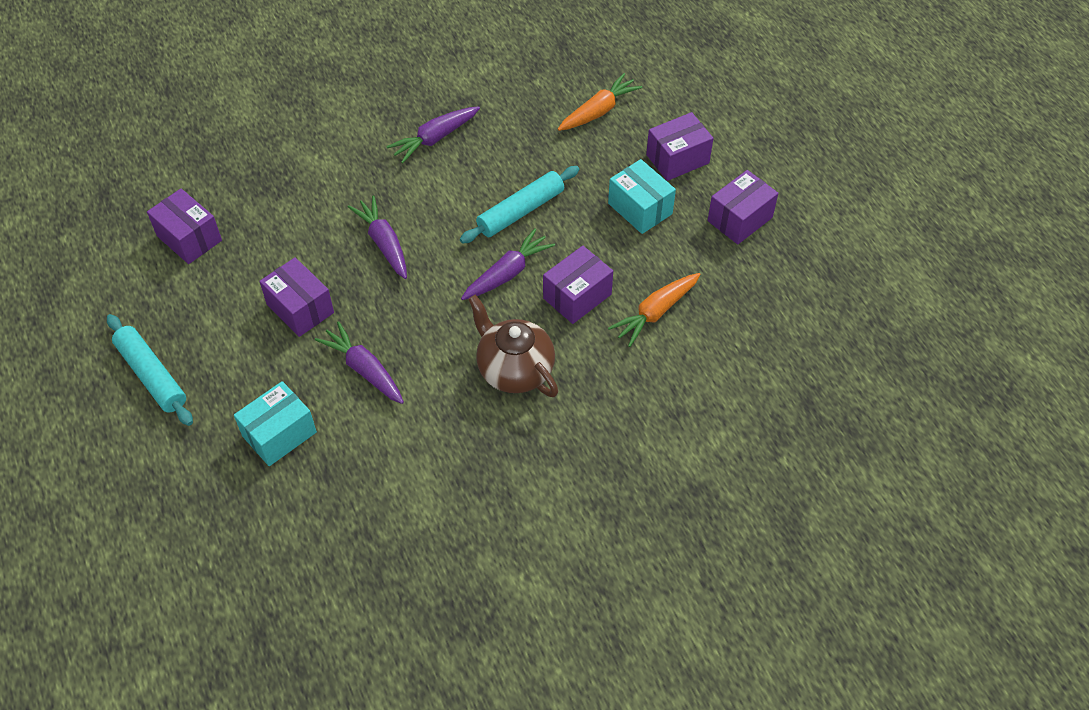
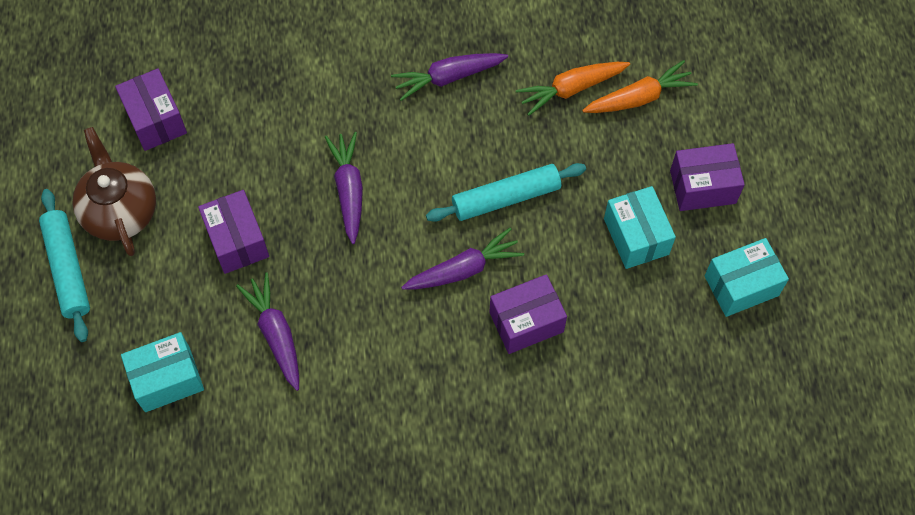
camera: 20 degrees right, 10 degrees up
brown teapot [468,295,558,397] -> brown teapot moved to [72,127,156,256]
orange carrot [608,273,701,347] -> orange carrot moved to [516,62,630,116]
purple box [707,170,778,244] -> turquoise box [705,238,789,317]

